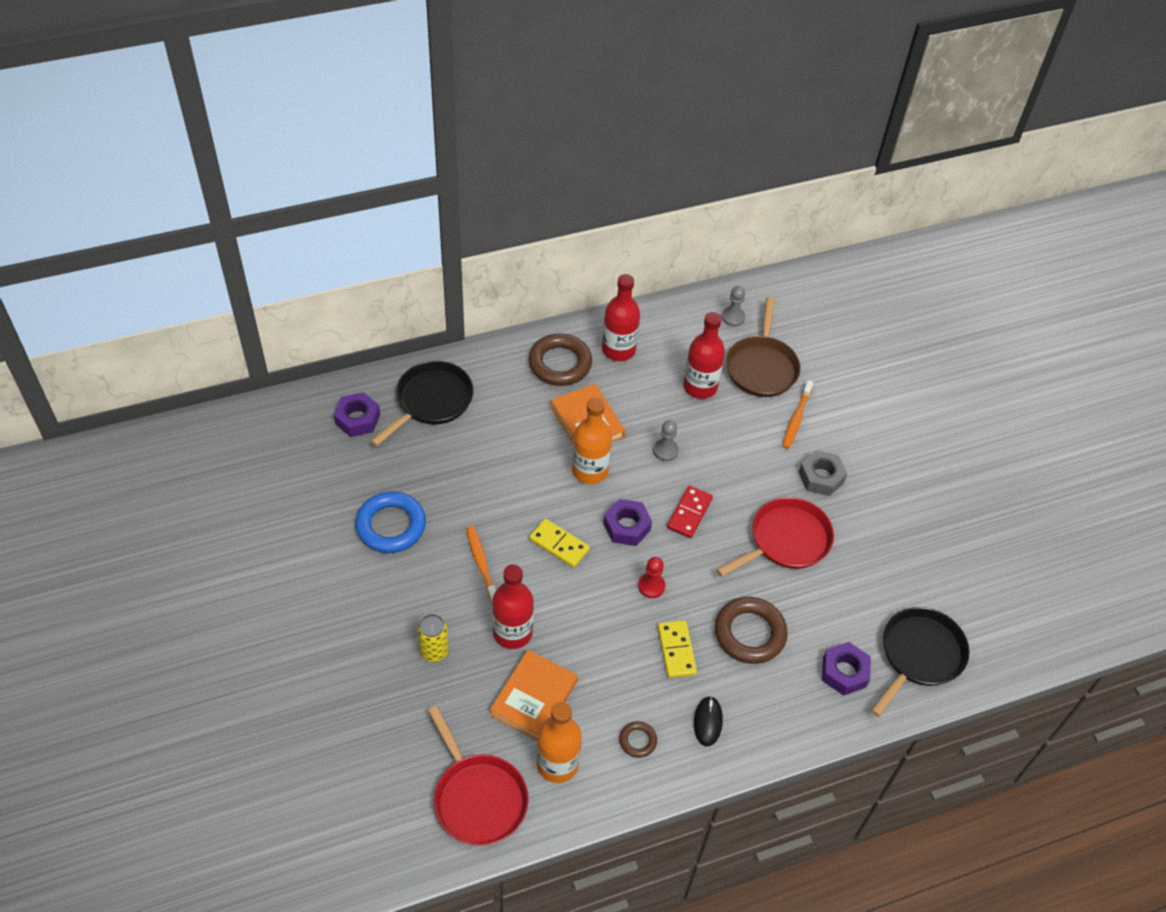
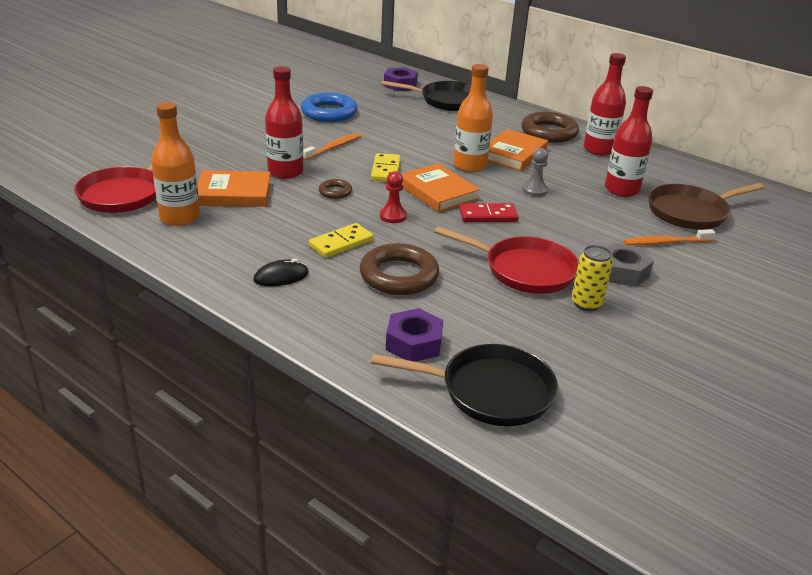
camera: 60 degrees right, 20 degrees down
yellow can [417,614,449,662] -> yellow can moved to [572,245,613,311]
purple nut [603,499,652,546] -> orange book [401,163,480,212]
brown ring [619,721,657,758] -> brown ring moved to [319,179,352,199]
grey pawn [722,286,745,326] -> none

